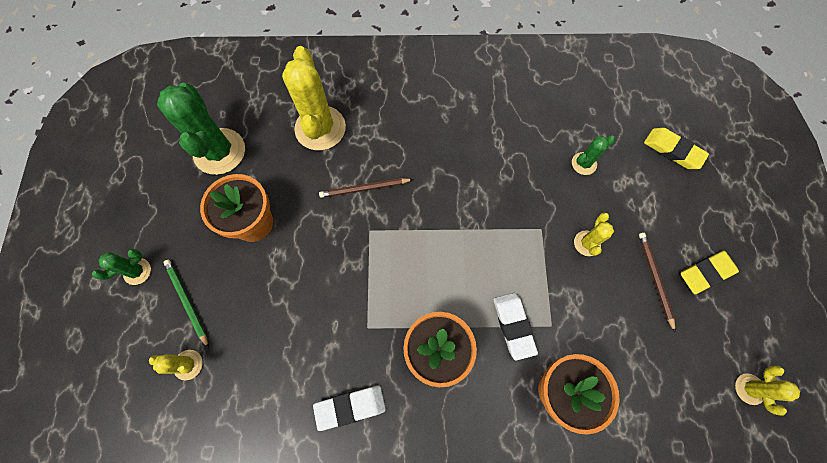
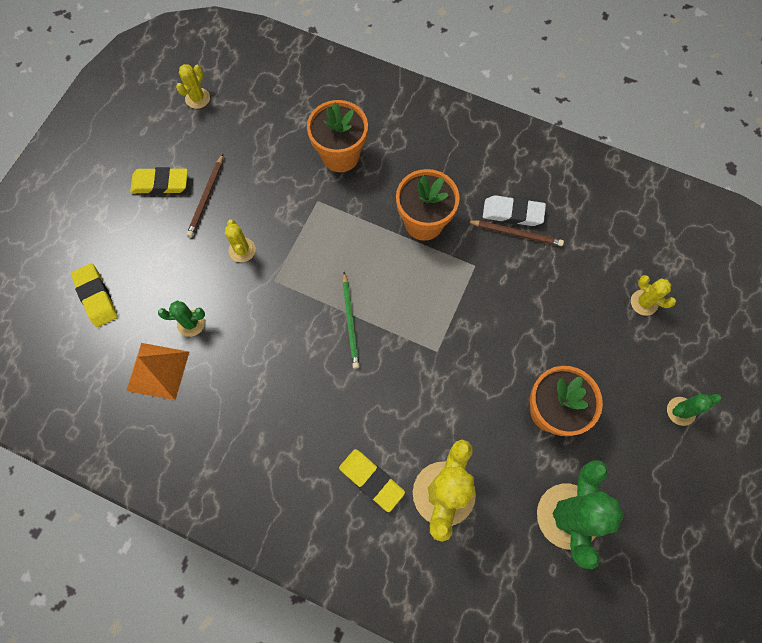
camera: 155 degrees left, 0 degrees up
green pencil [163,260,208,348] -> green pencil moved to [342,272,359,369]
brown pencil [319,178,413,198] -> brown pencil moved to [467,220,564,246]
white eraser [493,293,538,360] -> none
yellow cactus [574,212,614,256] -> yellow cactus turned 60 degrees counterclockwise [225,219,256,262]
none -> orange pyramid [126,343,189,400]
none -> yellow eraser [339,449,405,512]

